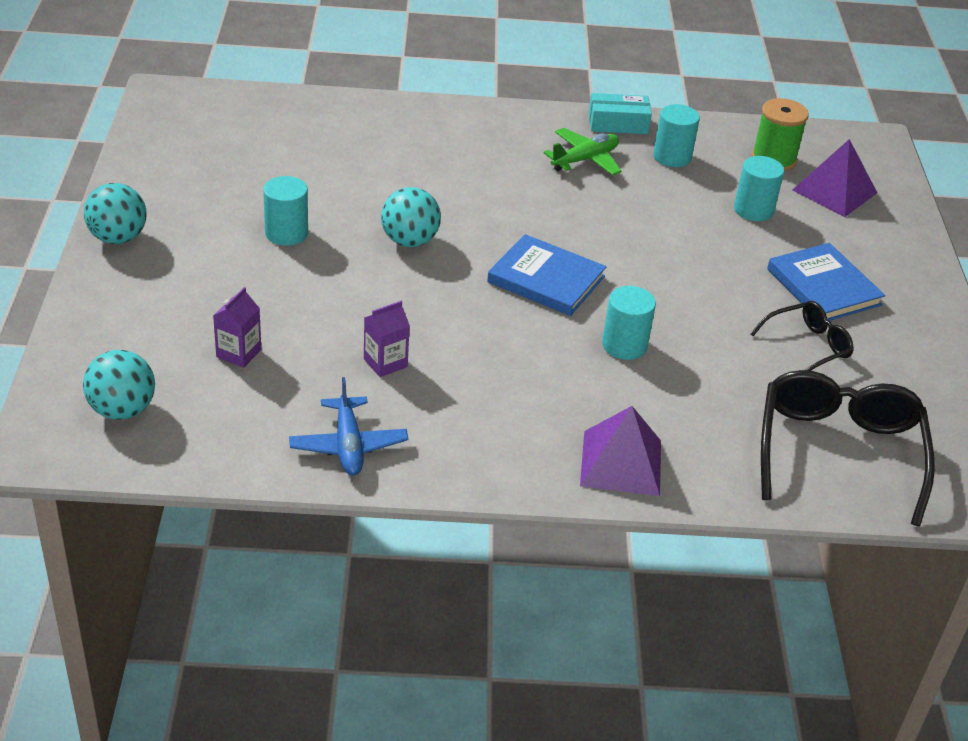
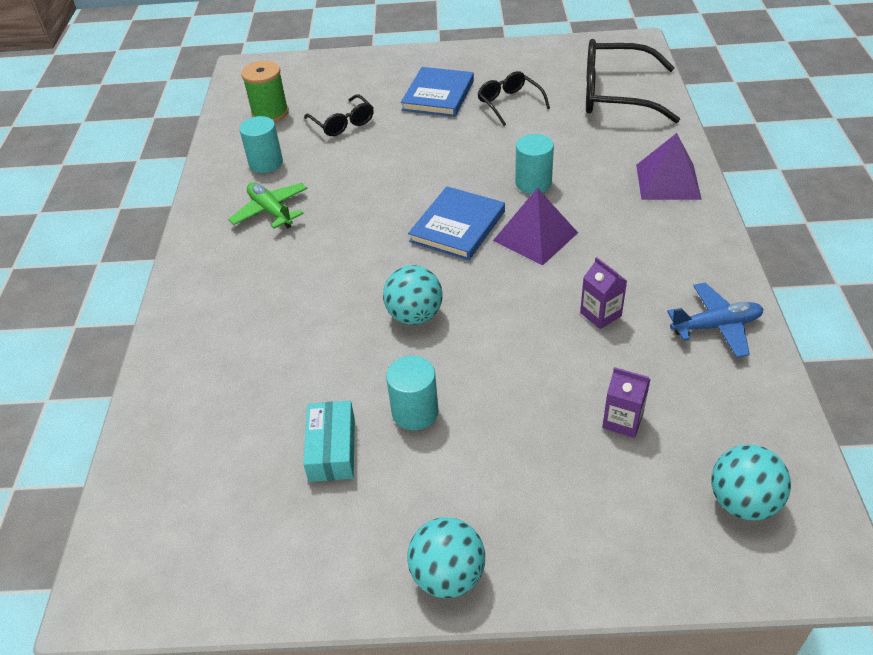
camera: 85 degrees left, 5 degrees up
turquoise box [589,93,652,134] -> turquoise box moved to [303,401,355,482]
turquoise cylinder [734,156,784,221] -> black glasses [304,94,374,136]
blue book [767,243,885,321] -> blue book turned 45 degrees counterclockwise [401,67,474,117]
purple pyramid [793,139,877,217] -> purple pyramid moved to [493,188,578,266]

